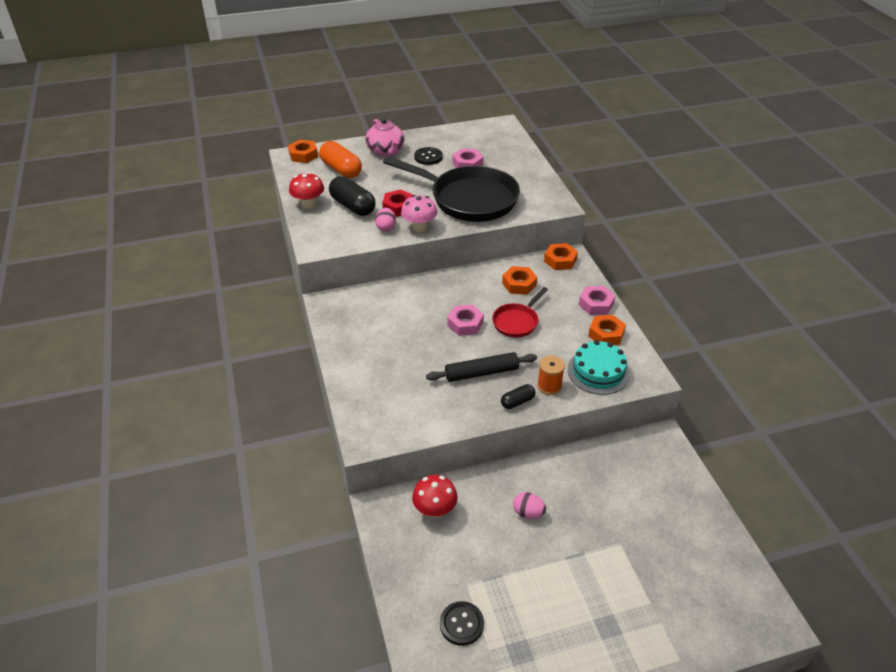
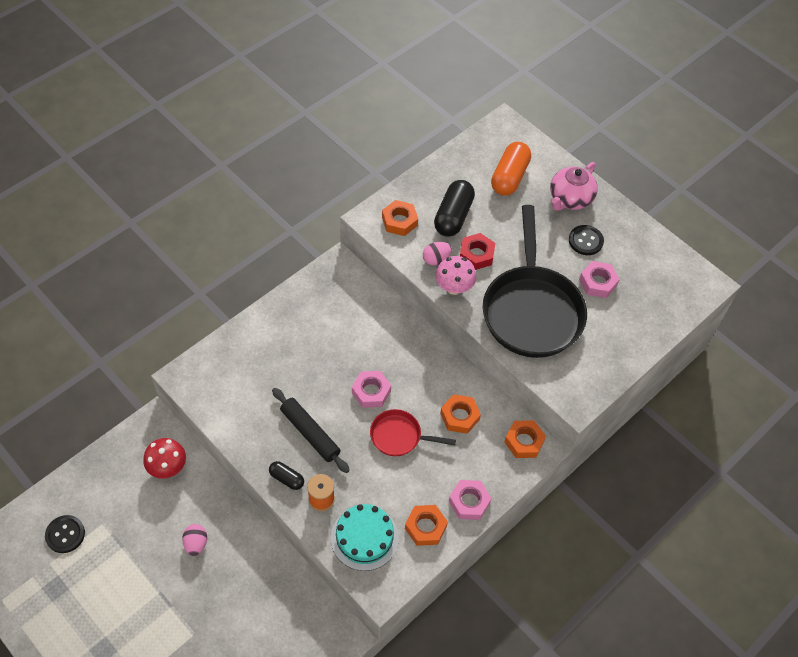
camera: 60 degrees right, 15 degrees up
orange nut [288,140,318,163] -> orange nut moved to [382,200,418,236]
red mushroom [289,172,324,208] -> none

